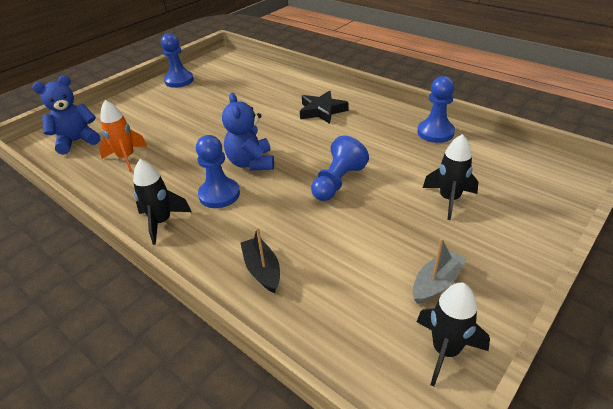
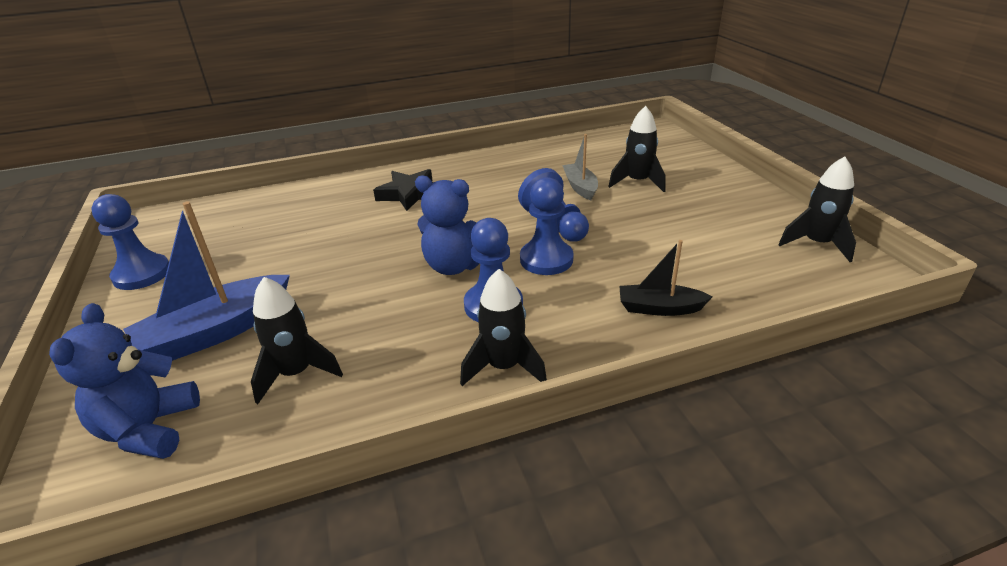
camera: 60 degrees left, 5 degrees down
orange rocket [99,100,147,172] -> black rocket [251,277,343,404]
grey boat [413,238,467,304] -> grey boat moved to [562,134,598,200]
blue pawn [417,76,455,143] -> blue pawn moved to [520,177,574,275]
none -> blue boat [123,201,290,361]

